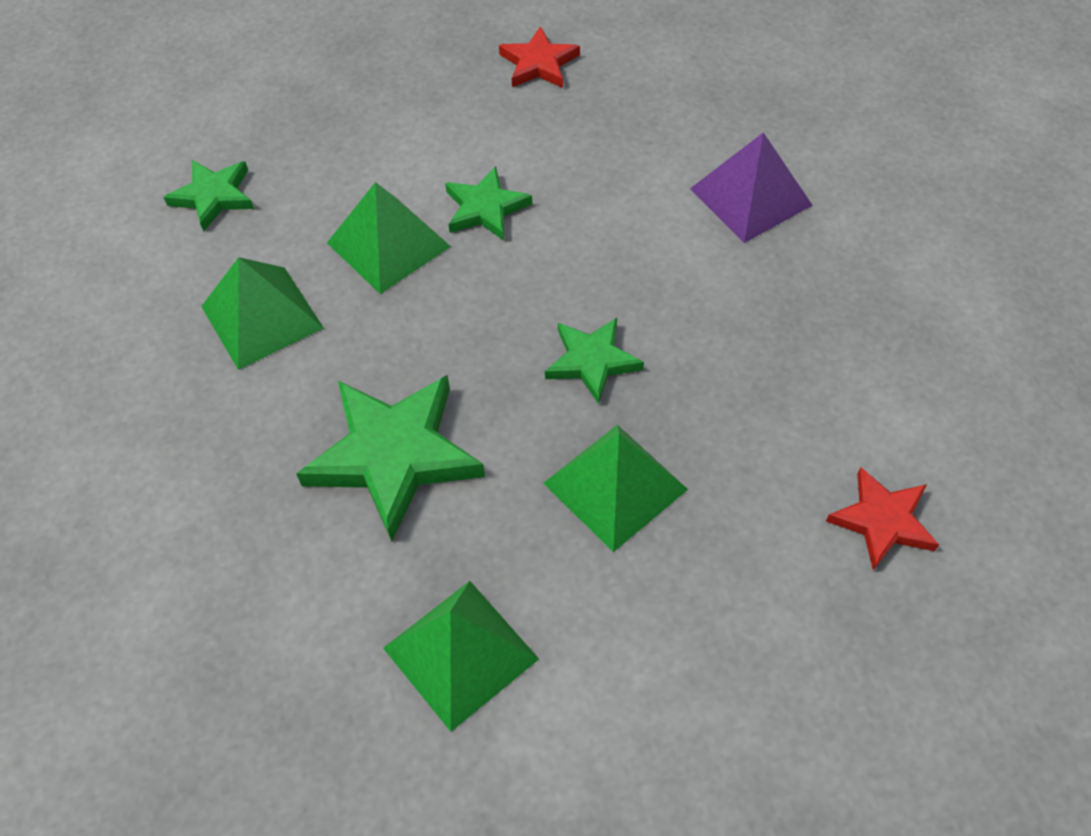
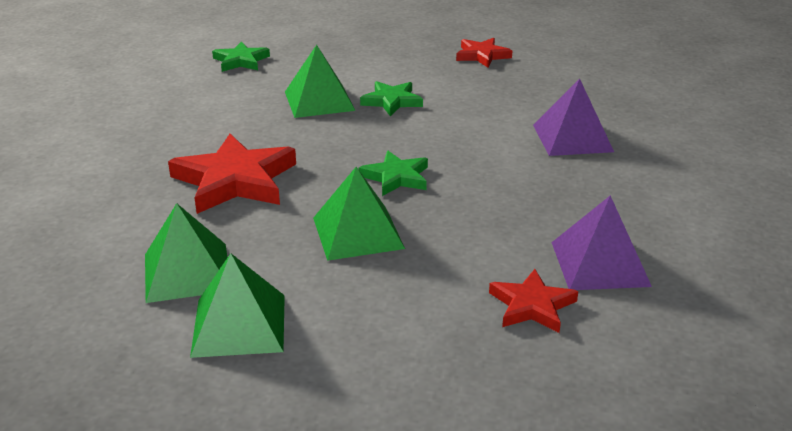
camera: 25 degrees right, 25 degrees down
green pyramid [201,257,324,370] -> green pyramid moved to [190,253,285,358]
green star [296,375,485,542] -> red star [168,134,296,214]
none -> purple pyramid [551,195,652,290]

